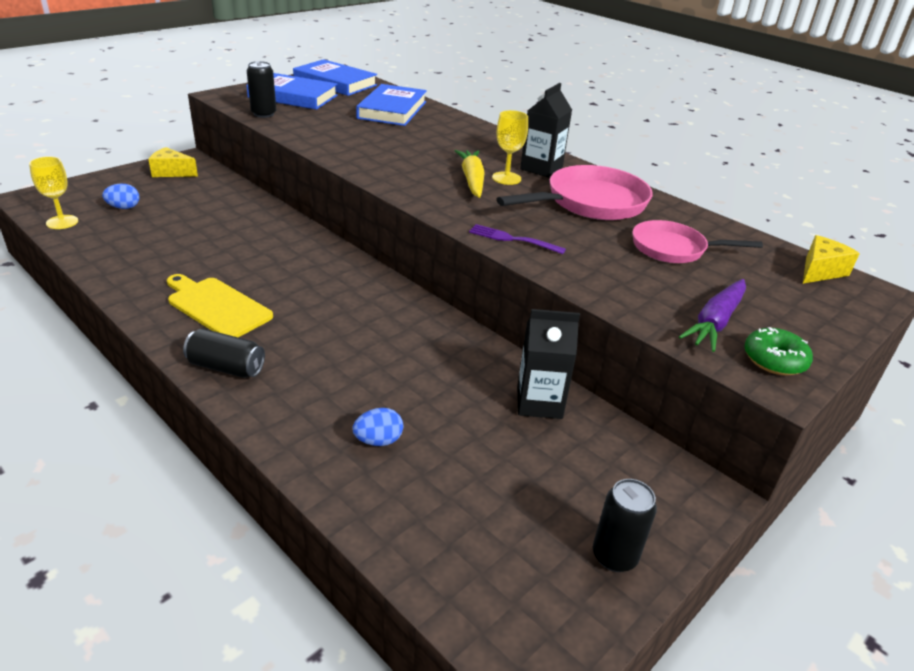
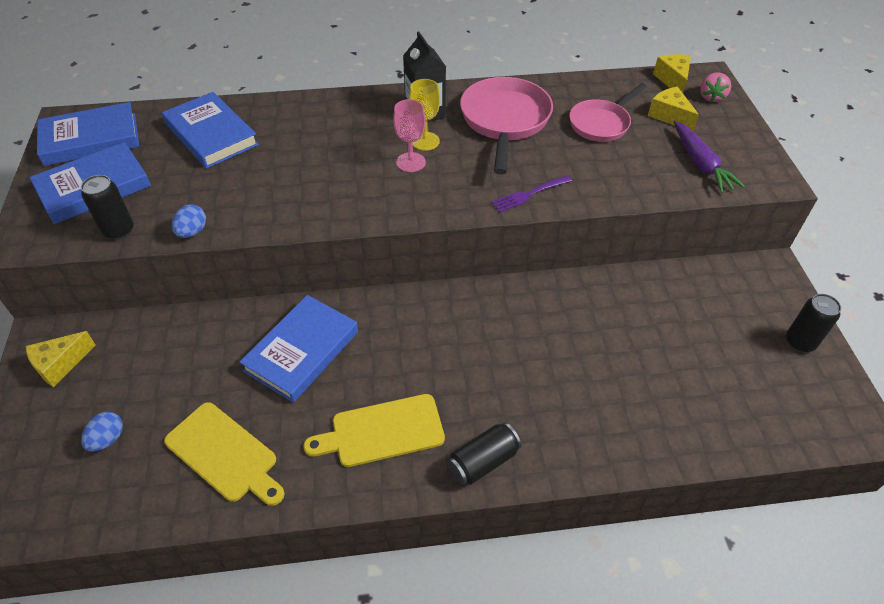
camera: 50 degrees left, 15 degrees up
yellow goblet [29,156,78,229] -> none
blue egg [353,408,403,446] -> blue egg moved to [172,204,206,238]
yellow carrot [455,150,485,198] -> pink goblet [393,99,426,172]
black carton [517,309,580,419] -> none
green donut [744,327,813,375] -> none
none -> yellow cutting board [164,402,284,506]
none -> blue book [239,295,358,403]
none -> yellow cheese [648,87,699,131]
none -> pink strawberry [700,73,731,102]

